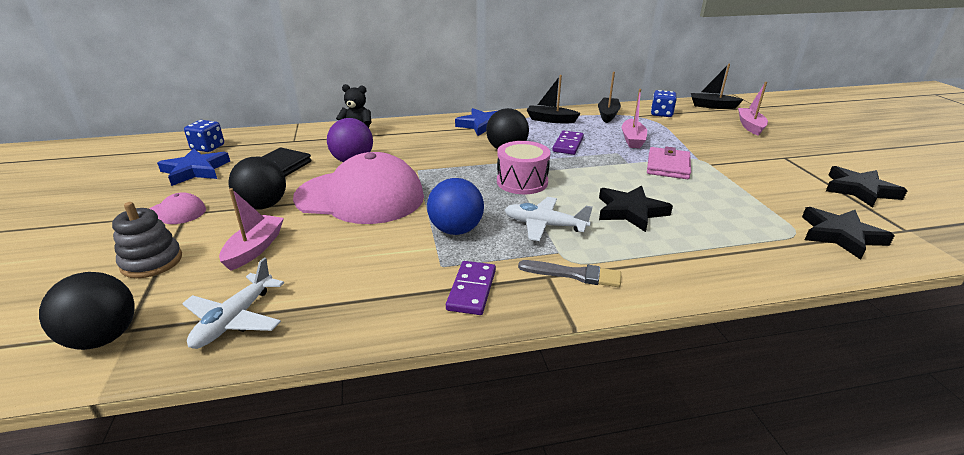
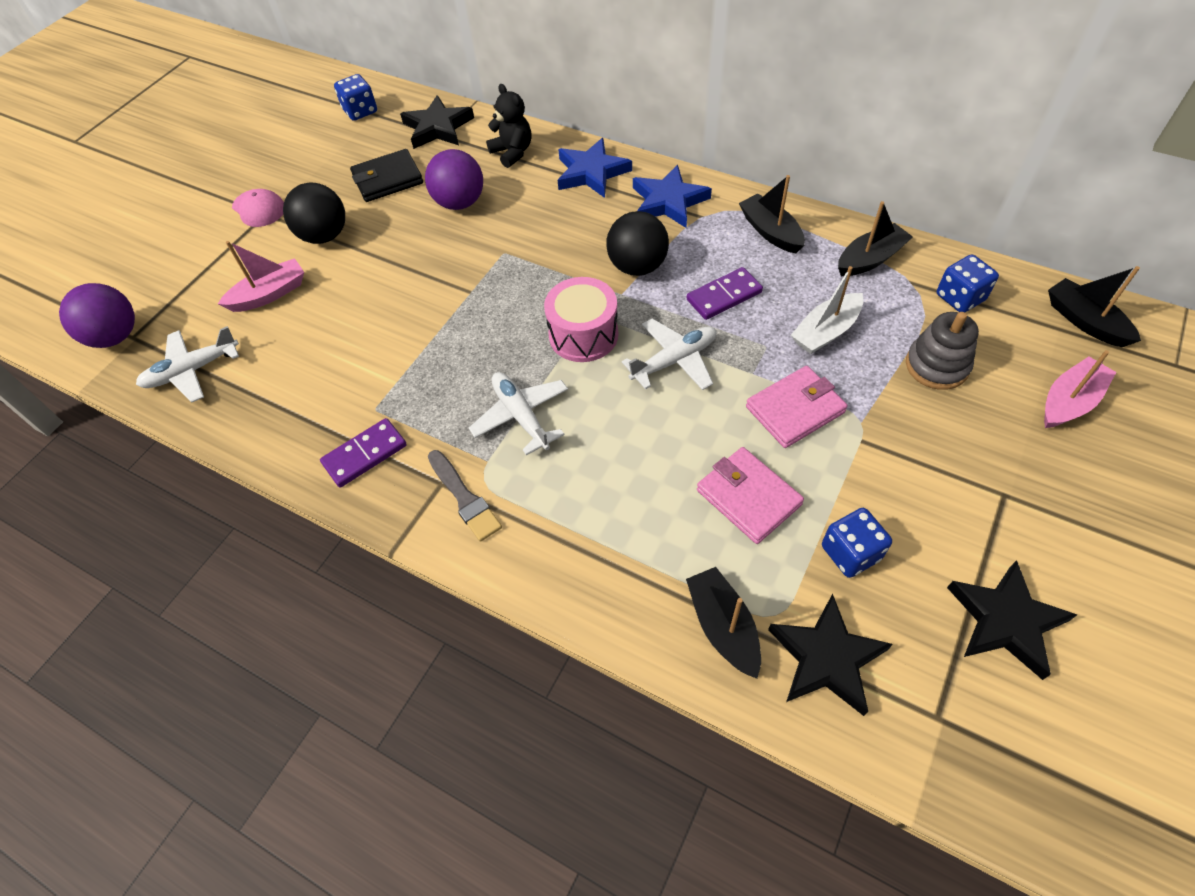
camera: 45 degrees right, 25 degrees up
black ball [39,272,135,350] -> purple ball [59,283,135,348]
grey stacking toy [112,202,182,278] -> grey stacking toy moved to [906,312,979,390]
blue star [157,148,230,186] -> blue star moved to [557,138,632,198]
pink cap [293,152,424,224] -> none
blue ball [427,178,484,235] -> none
black star [599,186,673,232] -> black star moved to [400,95,474,149]
pink boat [622,89,647,148] -> white boat [791,266,863,354]
none -> white plane [622,318,717,390]
none -> black boat [686,567,761,679]
none -> pink wallet [697,447,804,544]
none -> blue dice [822,508,892,578]

